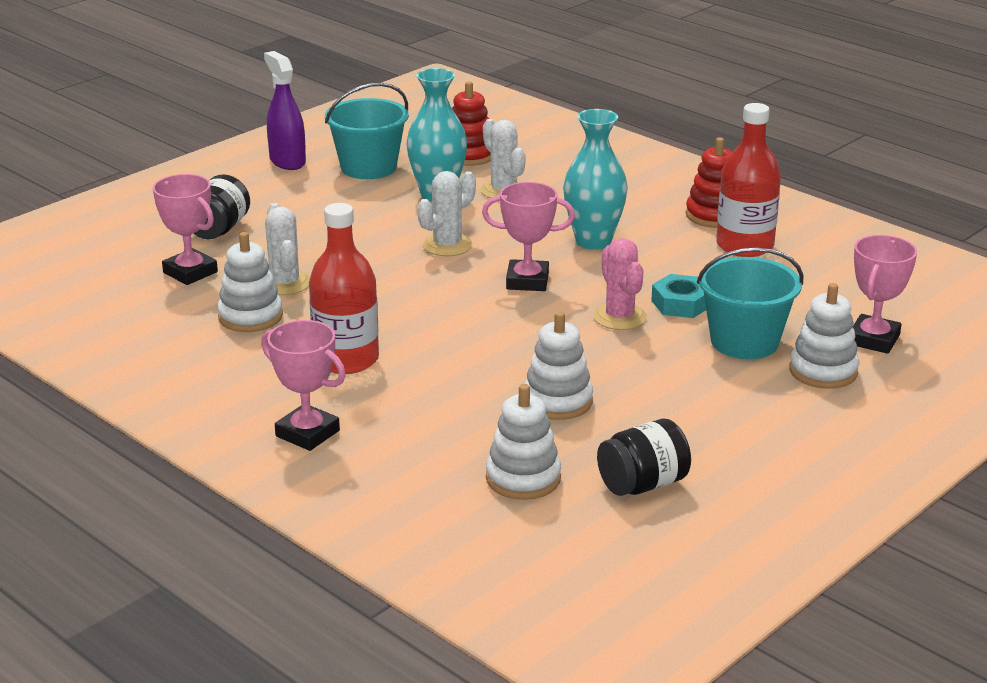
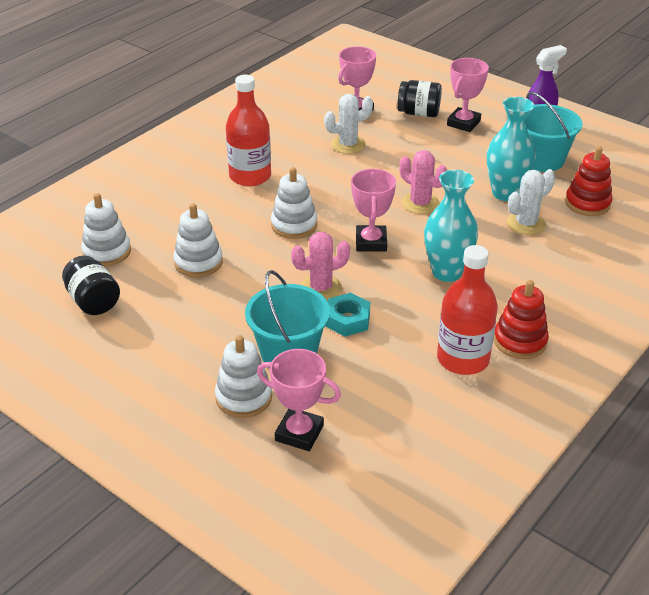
camera: 85 degrees right, 10 degrees up
white stacking toy [217,232,283,332] -> white stacking toy moved to [271,167,317,239]
pink trophy [261,320,346,451] -> pink trophy moved to [447,58,489,132]
white cactus [417,171,476,256] -> pink cactus [400,150,448,214]

